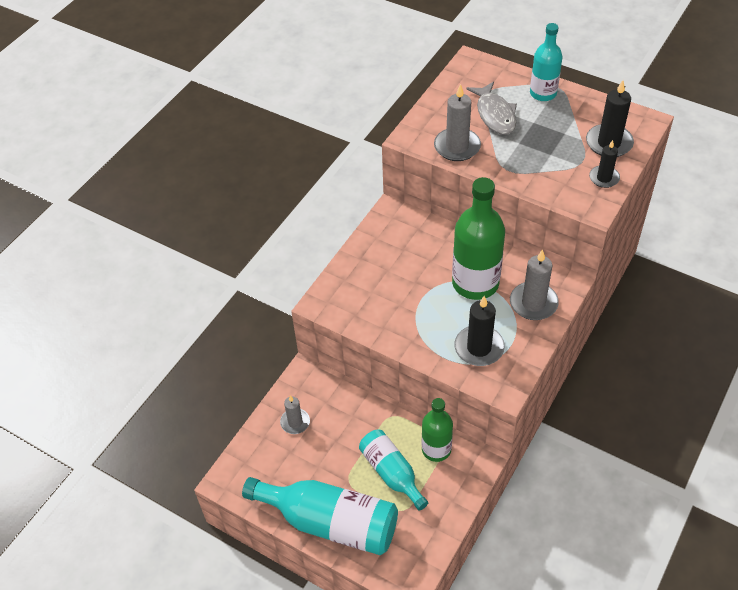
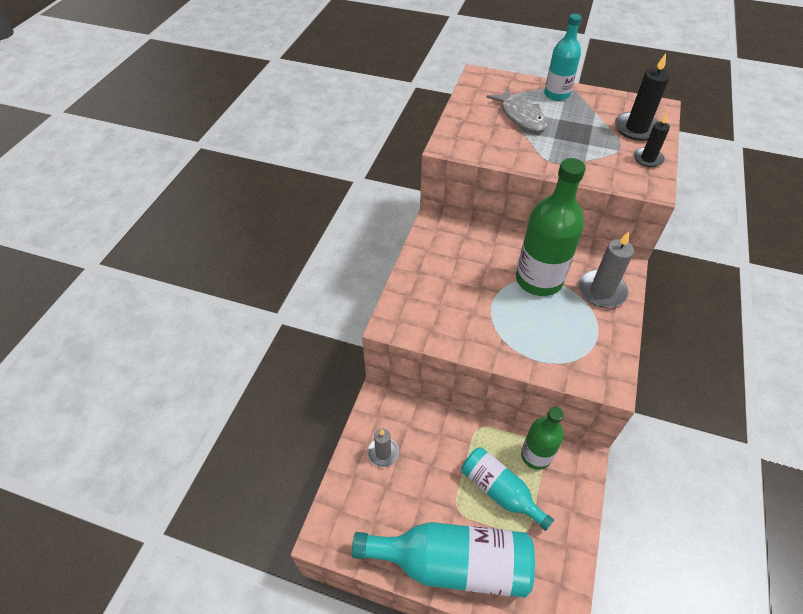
camera: 15 degrees left, 0 degrees up
grey candle [434,84,481,161] -> none
black candle [454,296,505,366] -> none

